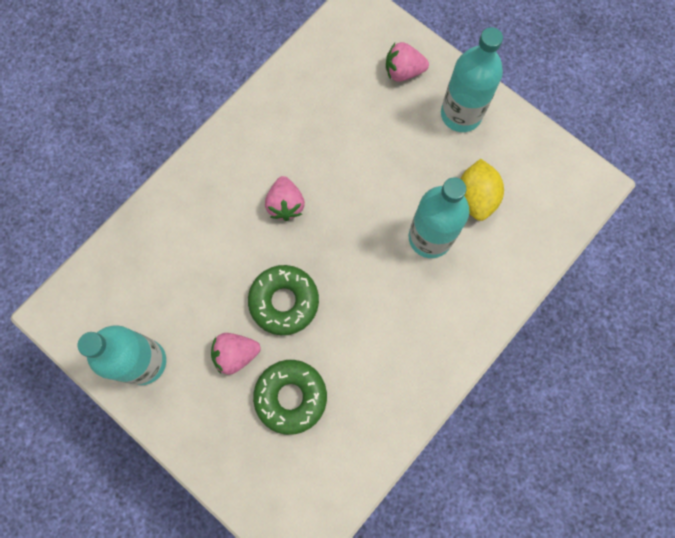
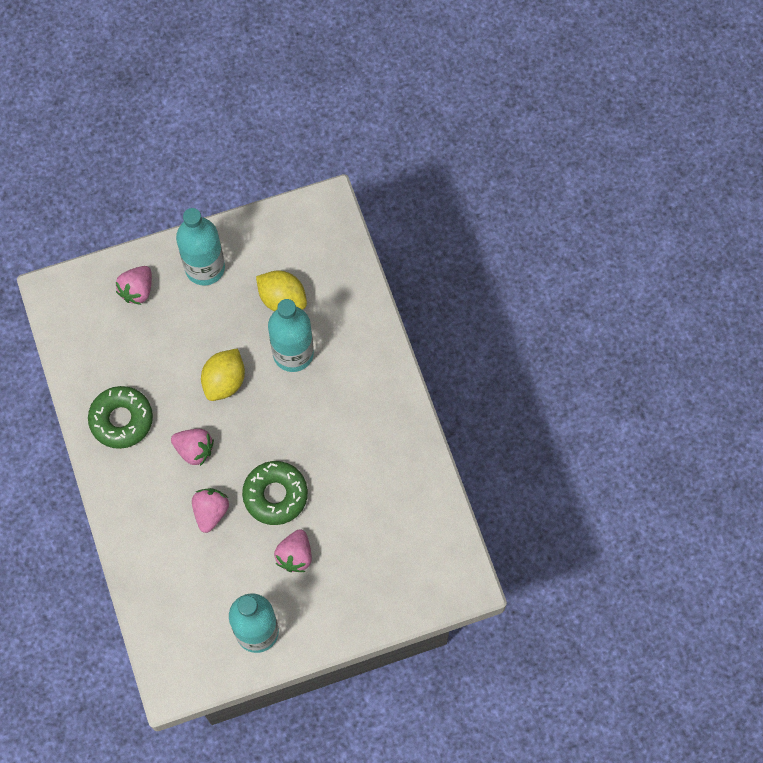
camera: 60 degrees left, 5 degrees down
green donut [253,360,327,435] -> green donut moved to [88,386,153,449]
none -> pink strawberry [192,488,229,533]
none -> yellow lemon [201,348,245,401]

